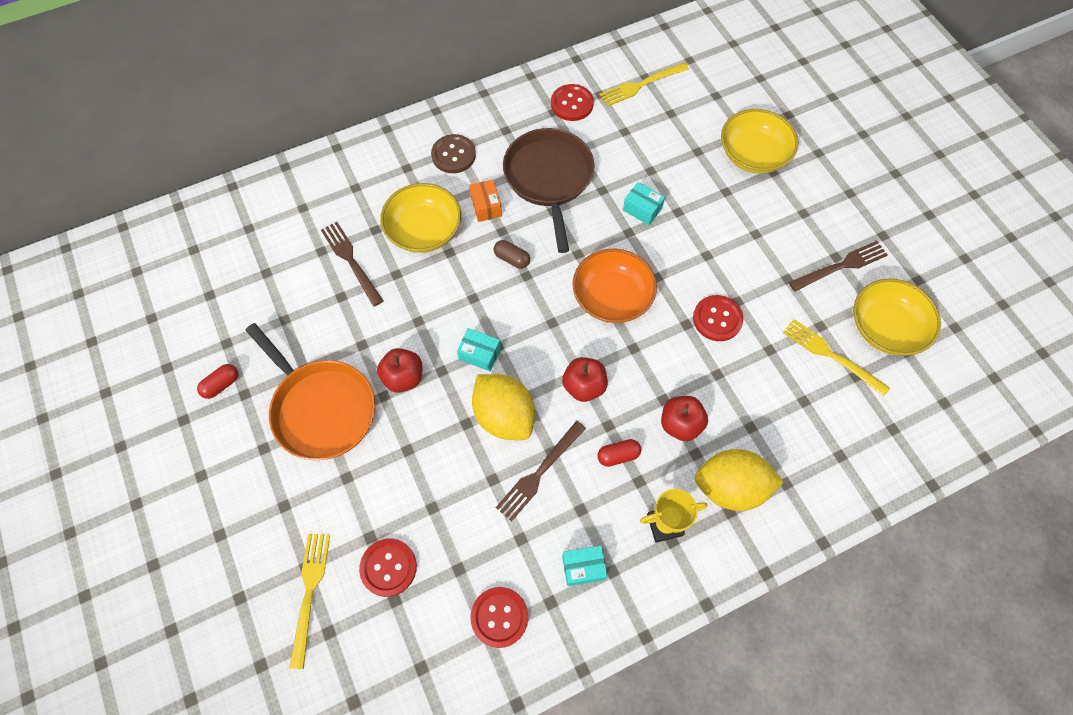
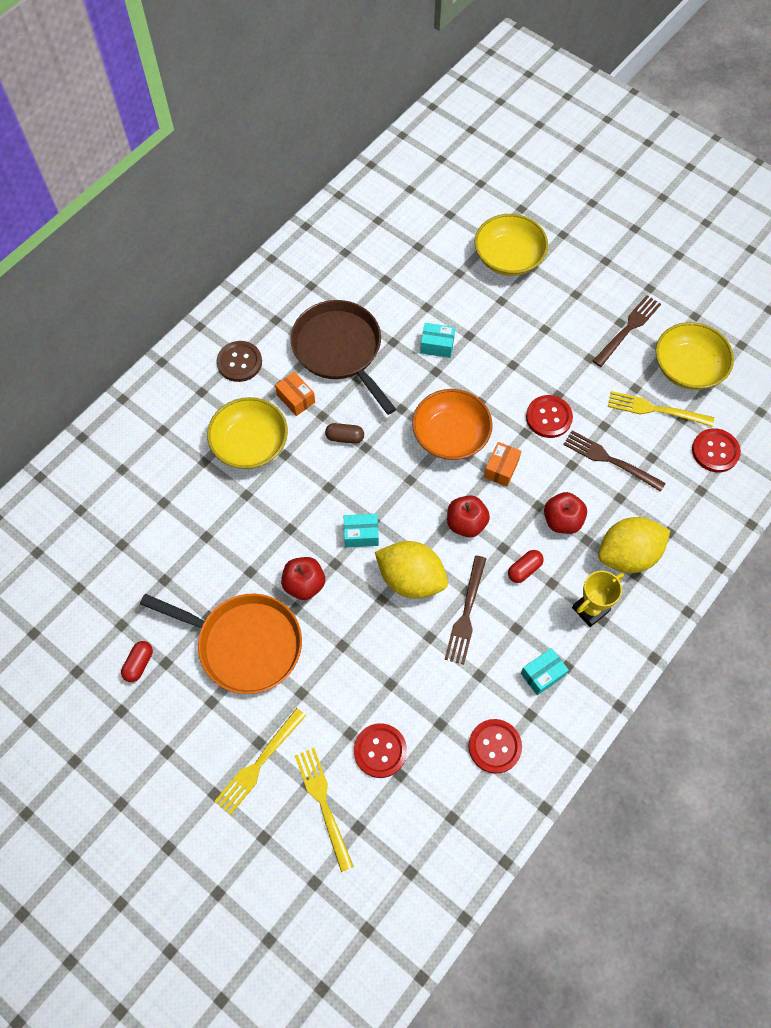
camera: 25 degrees left, 0 degrees up
brown fork [321,222,384,307] -> brown fork moved to [563,430,666,492]
red button [551,84,594,121] -> red button moved to [692,428,741,472]
yellow fork [599,62,689,107] -> yellow fork moved to [215,708,306,815]
none -> orange box [484,442,521,486]

